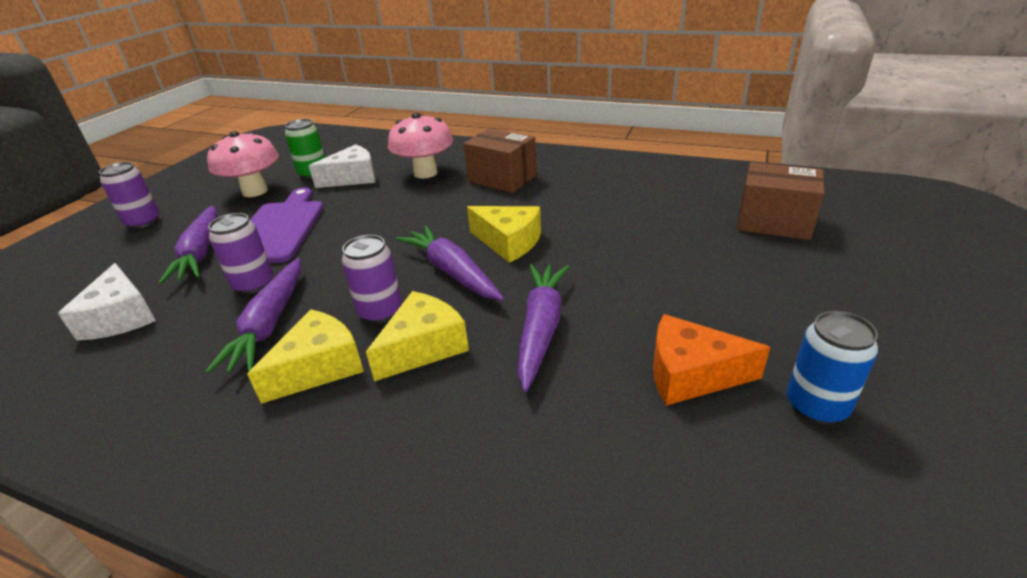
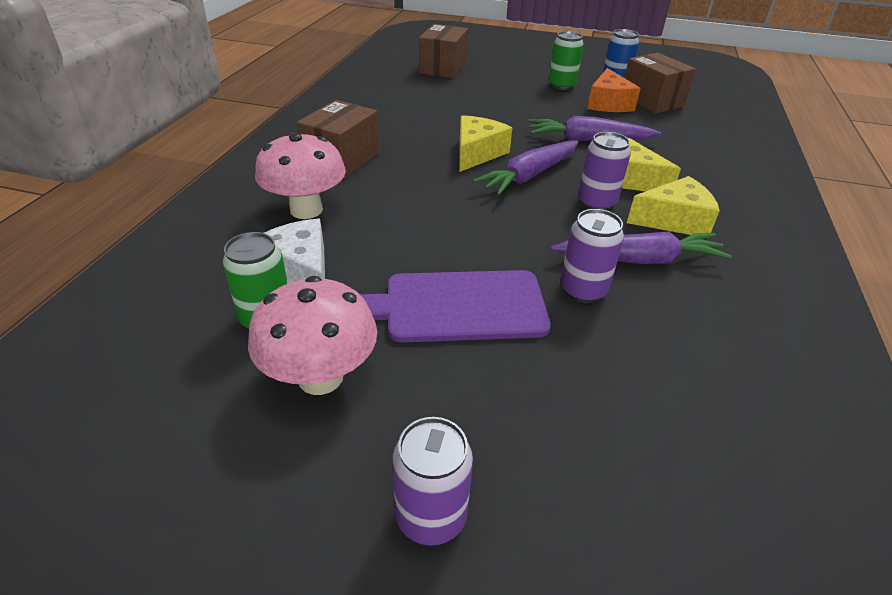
camera: 100 degrees left, 5 degrees up
white cheese [58,263,156,341] -> none
purple carrot [159,206,217,284] -> none
yellow cheese [247,309,364,404] -> yellow cheese turned 135 degrees clockwise [627,176,720,235]
none -> green can [549,31,584,90]
none -> brown box [624,53,696,114]

